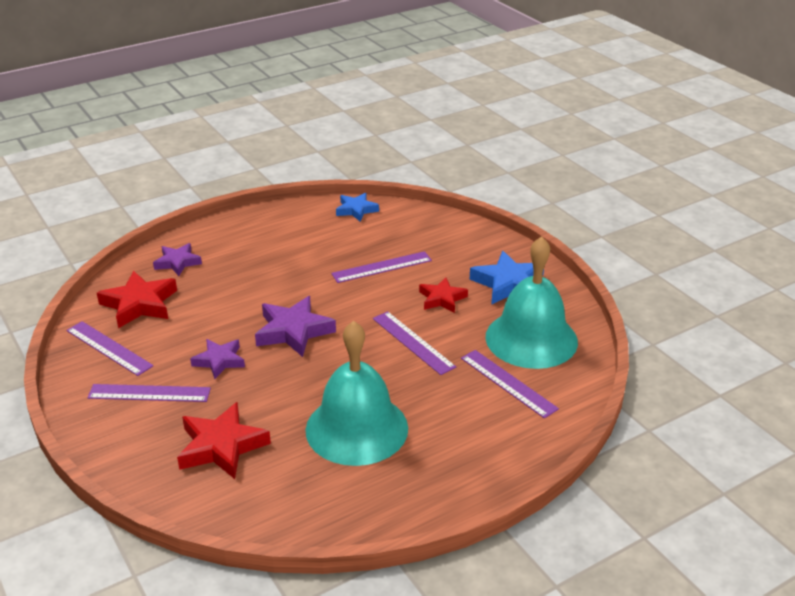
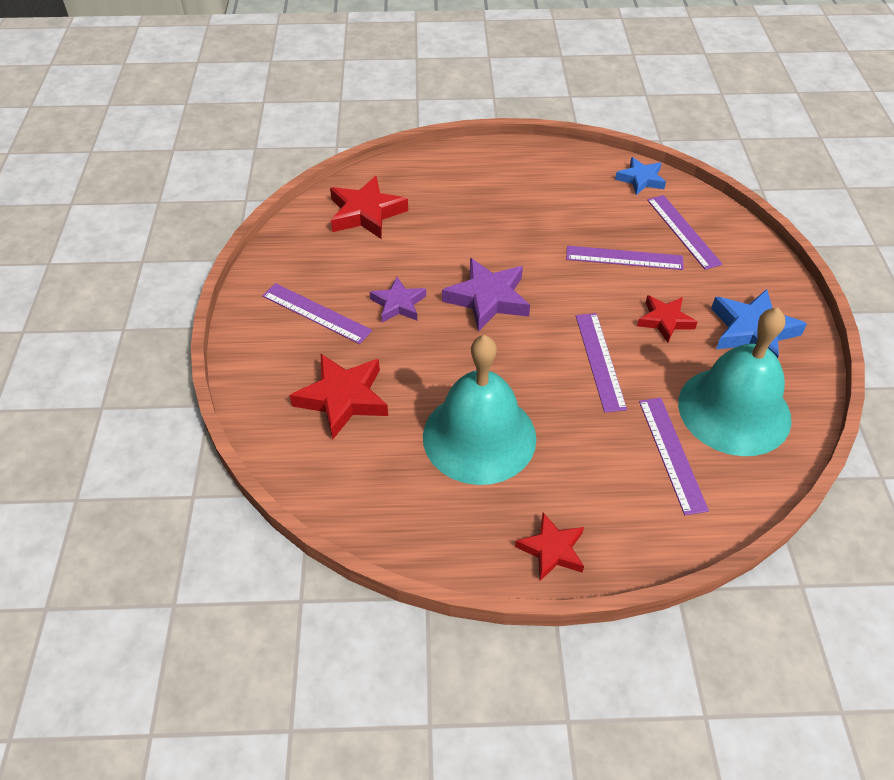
camera: 30 degrees right, 15 degrees up
purple ruler [66,321,154,376] -> purple ruler moved to [647,195,722,270]
purple star [153,243,202,276] -> none
none -> red star [515,513,584,581]

